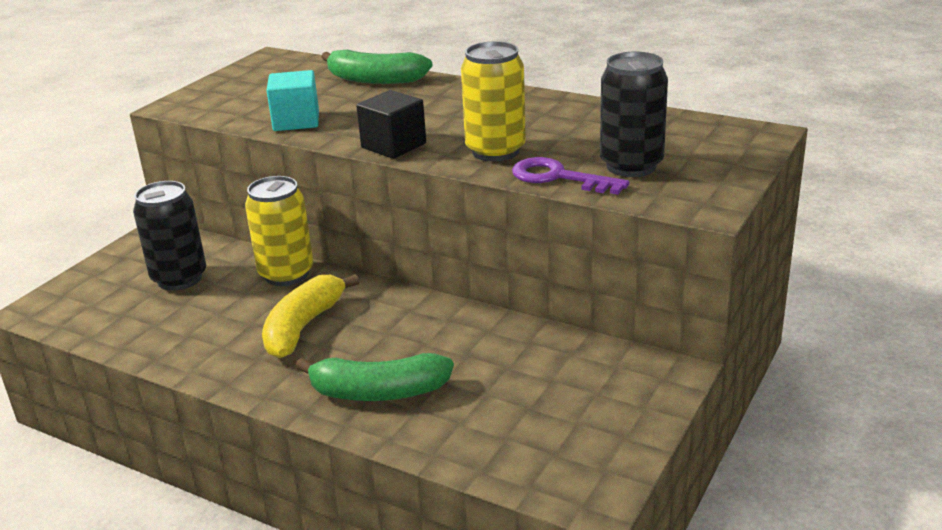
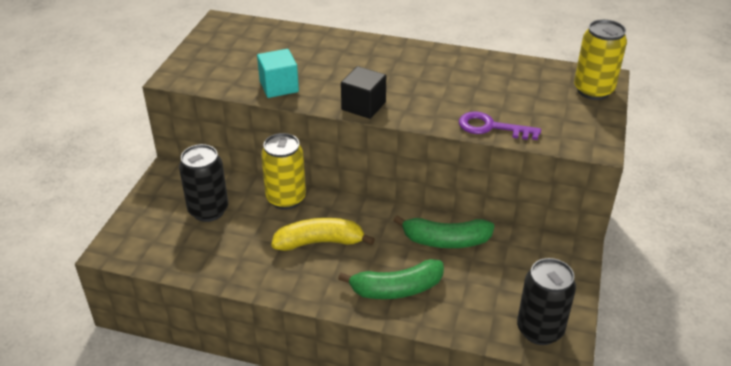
camera: 15 degrees left, 10 degrees up
yellow banana [262,274,359,358] -> yellow banana turned 75 degrees clockwise [271,218,375,251]
green banana [322,50,433,84] -> green banana moved to [393,215,495,248]
yellow can [461,41,526,161] -> yellow can moved to [574,19,627,100]
black can [600,52,668,177] -> black can moved to [517,258,576,345]

